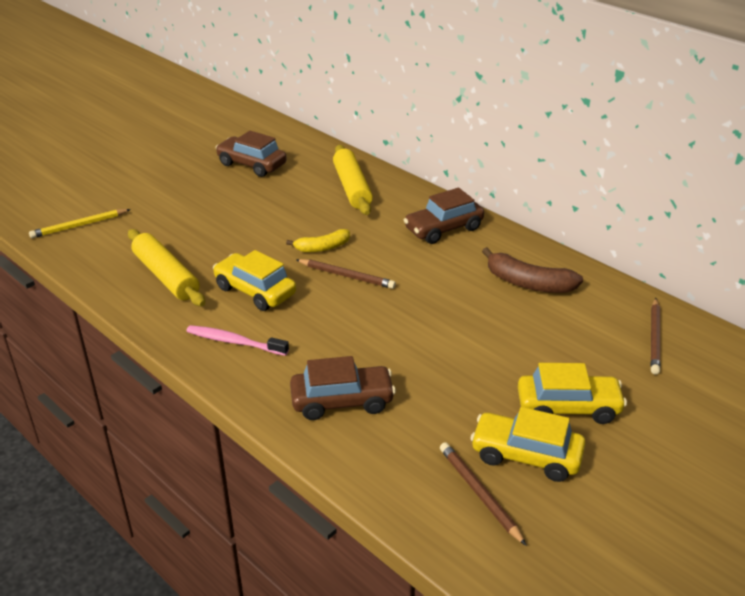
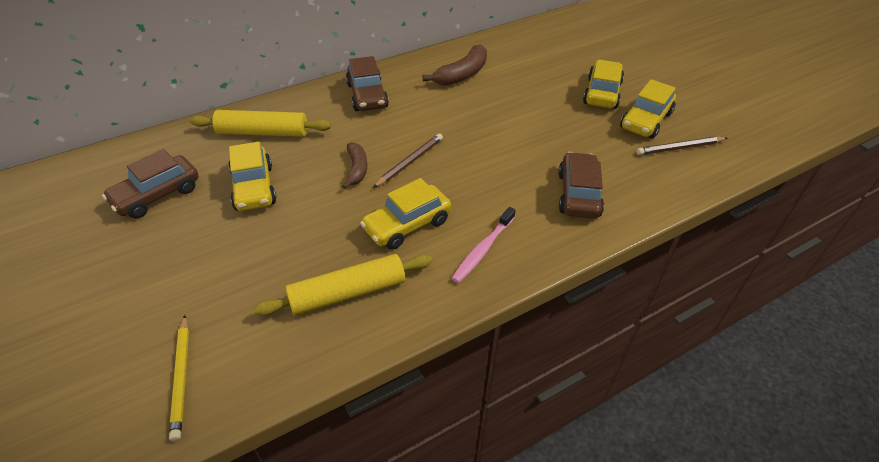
camera: 75 degrees left, 10 degrees up
yellow banana [286,229,350,252] -> brown banana [342,142,367,189]
brown pencil [651,298,660,374] -> none
none -> yellow car [228,142,277,211]

